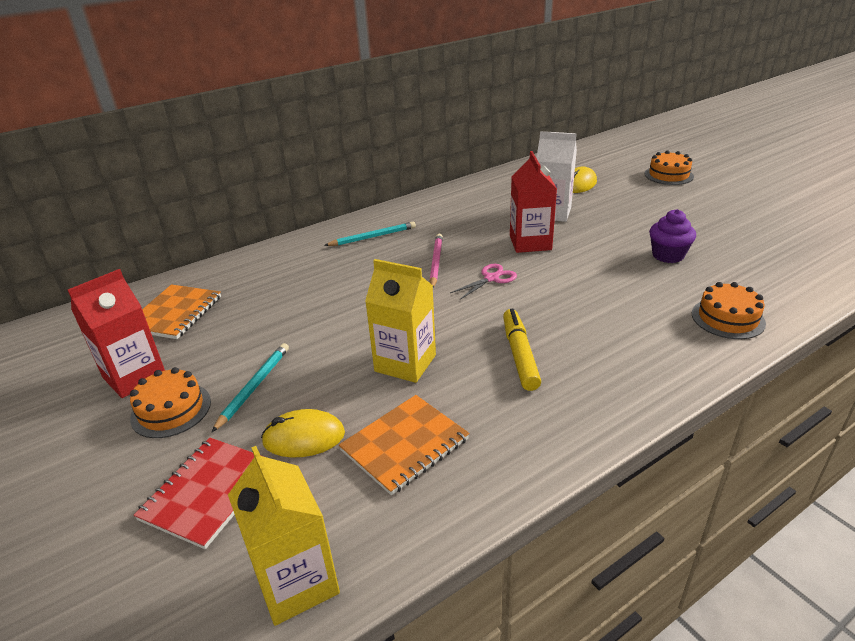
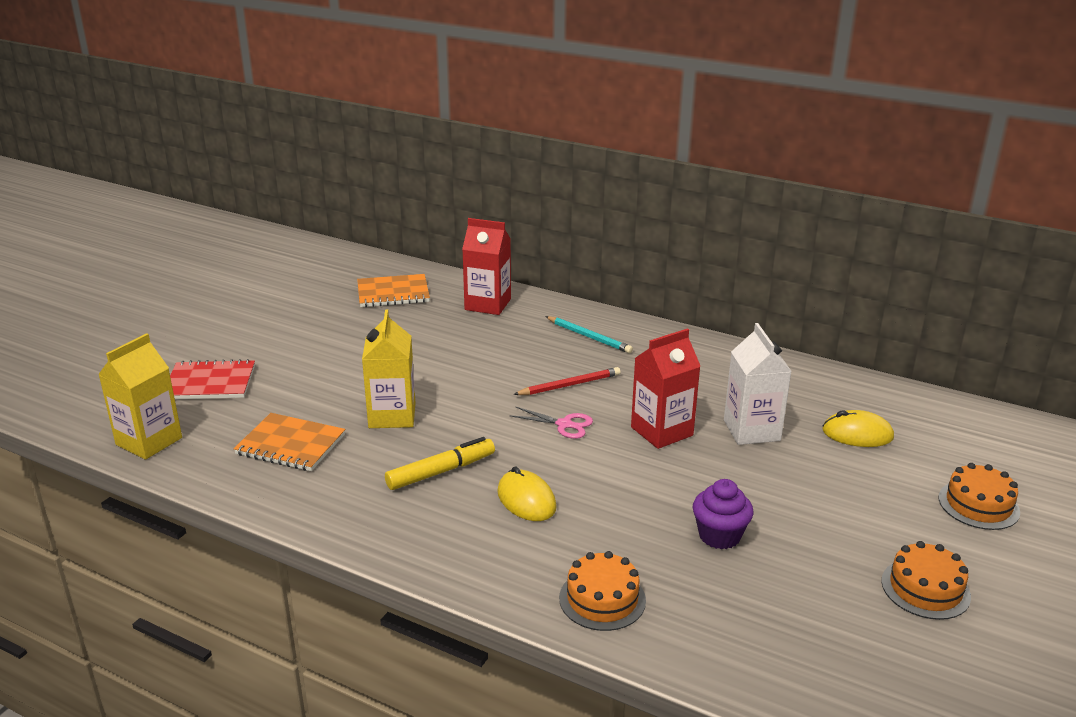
camera: 60 degrees right, 5 degrees down
red carton [68,269,165,398] -> red carton moved to [462,218,511,315]
orange cake [130,367,211,438] -> orange cake moved to [881,541,971,620]
turquoise pencil [212,343,289,432] -> none
yellow mouse [261,409,345,458] -> yellow mouse moved to [497,466,557,521]
pink pencil [430,234,443,288] -> red pencil [513,367,621,395]

